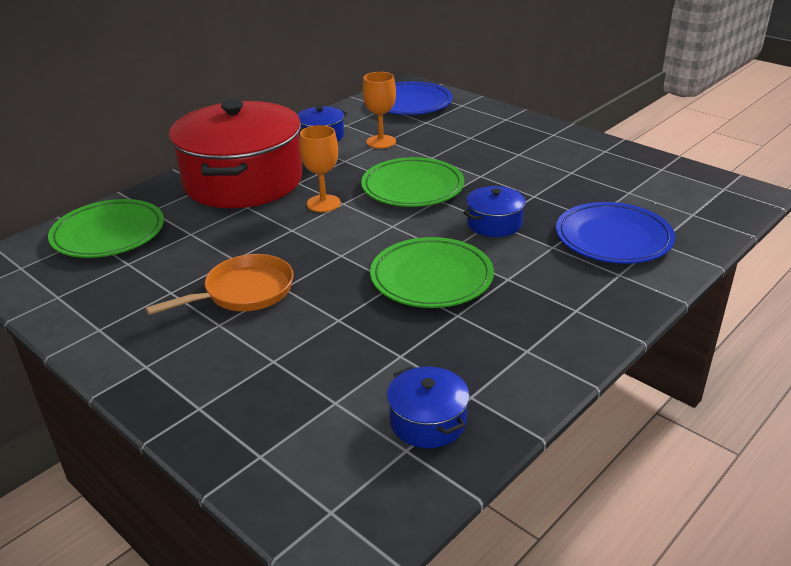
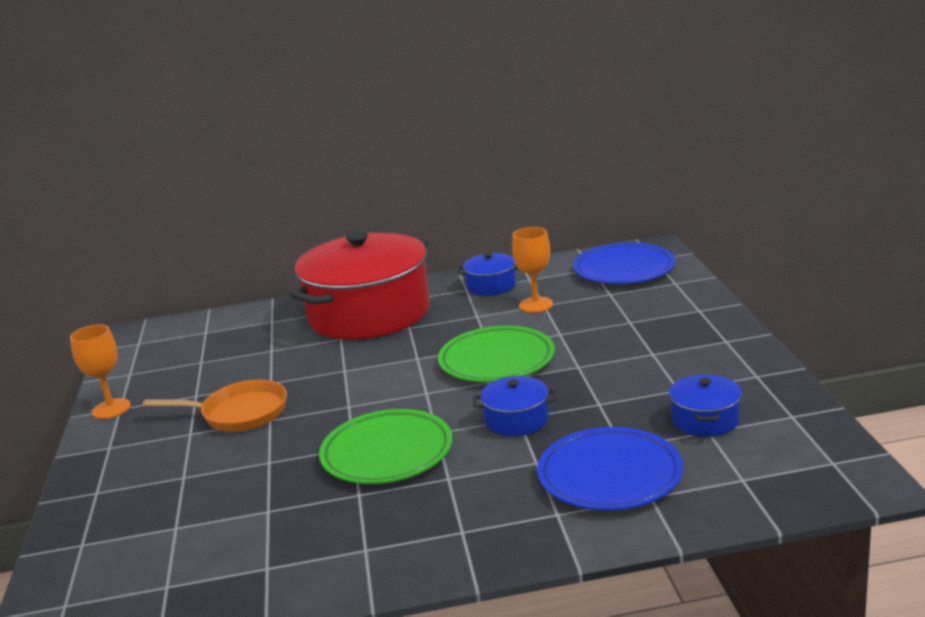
camera: 40 degrees right, 10 degrees down
green plate [48,199,164,258] -> none
orange goblet [299,125,341,212] -> orange goblet moved to [70,324,131,419]
blue pot [387,366,470,448] -> blue pot moved to [669,374,742,437]

